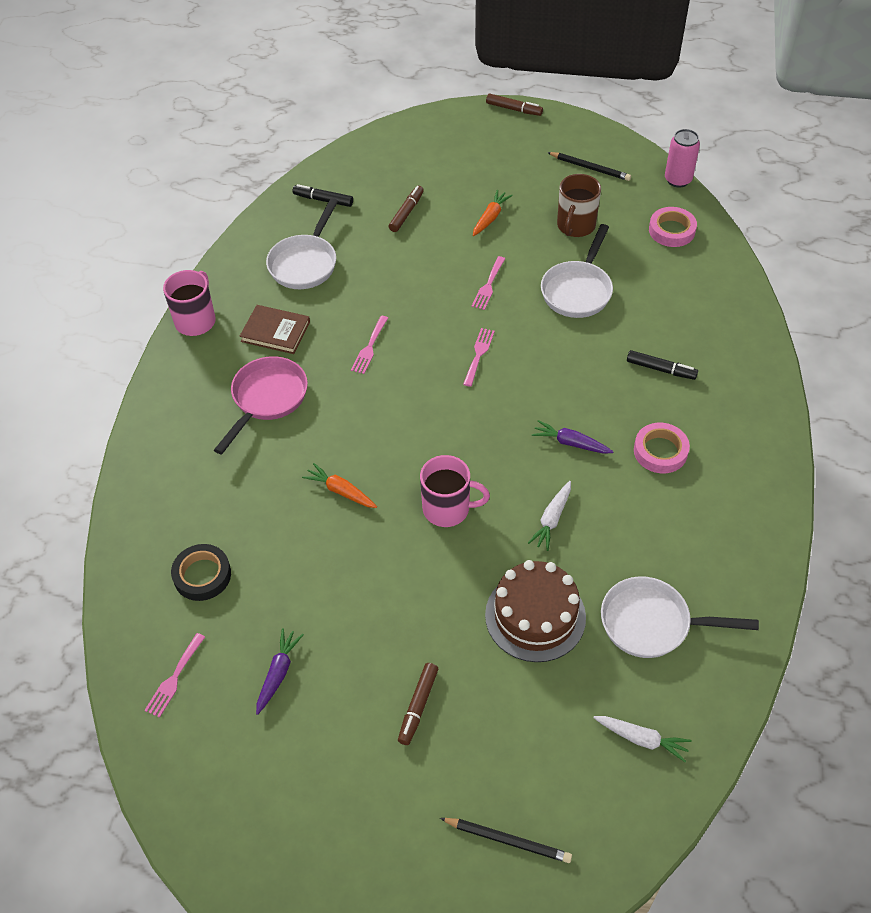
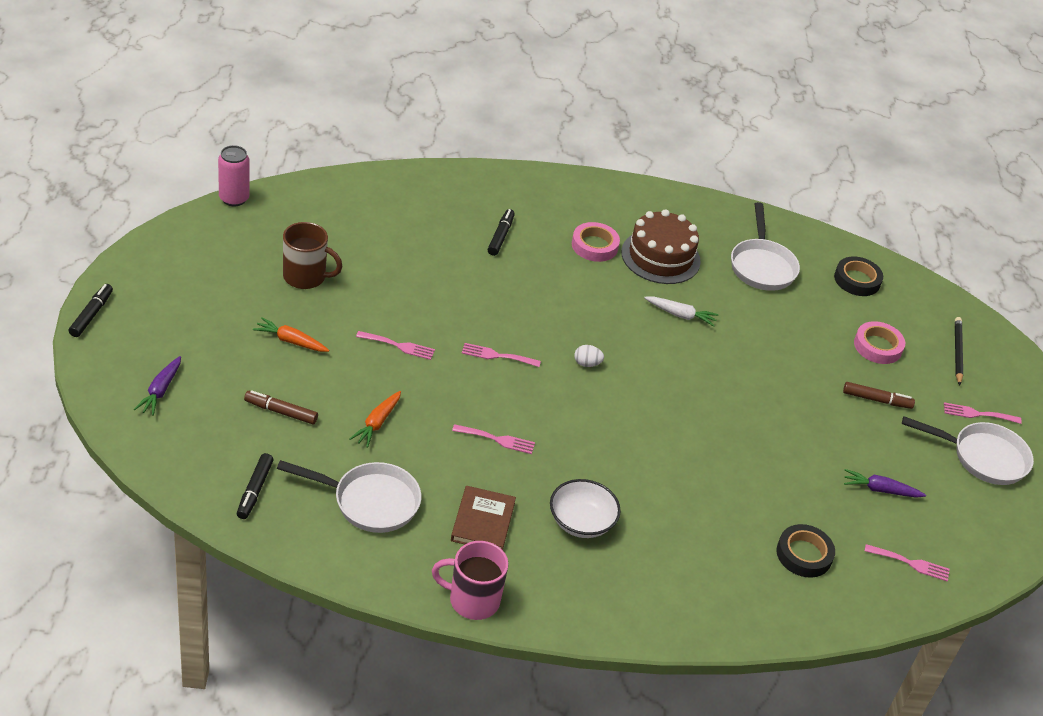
camera: 105 degrees left, 10 degrees down
pink pan [214,356,308,454] -> white bowl [550,479,621,538]
orange carrot [302,463,377,508] -> orange carrot moved to [349,391,401,448]
pink mug [420,455,490,527] -> none
brown cake [485,560,586,662] -> brown cake moved to [621,209,701,284]
brown marker [486,94,543,116] -> black marker [69,284,113,337]
purple carrot [532,420,614,454] -> purple carrot moved to [134,356,181,416]
white pan [541,224,613,318] -> white pan moved to [902,416,1034,485]
black pencil [547,152,631,181] -> none
white carrot [593,716,692,762] -> black tape [834,257,883,296]
pink tape [649,207,697,247] -> pink tape moved to [854,321,905,364]
none -> white egg [574,345,604,367]
none -> pink fork [944,402,1022,424]

